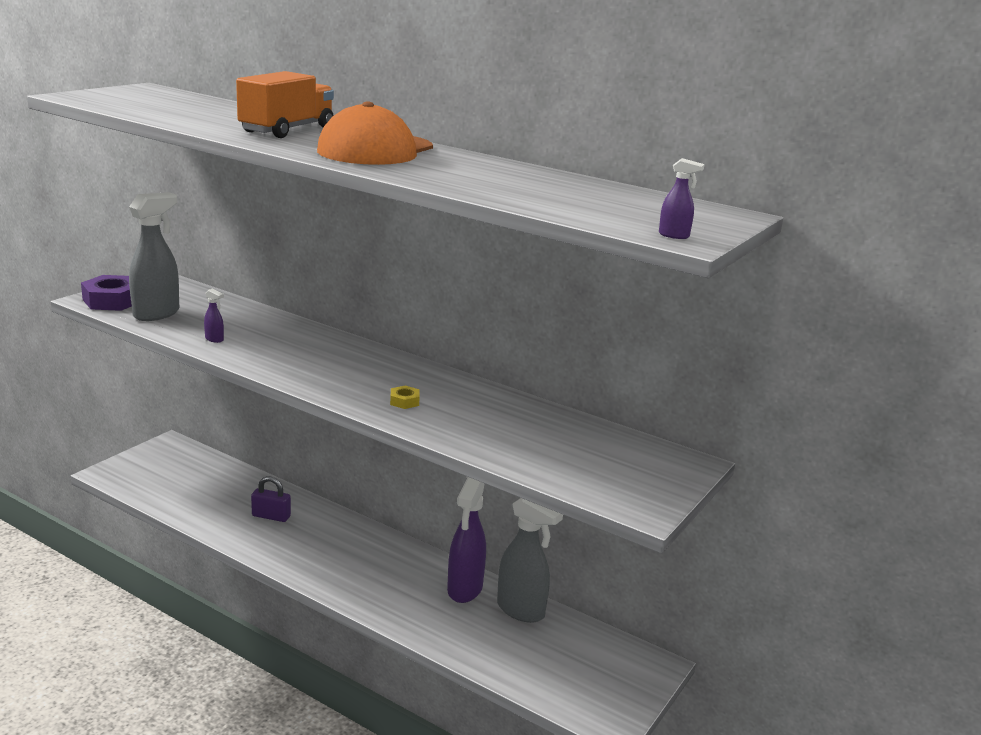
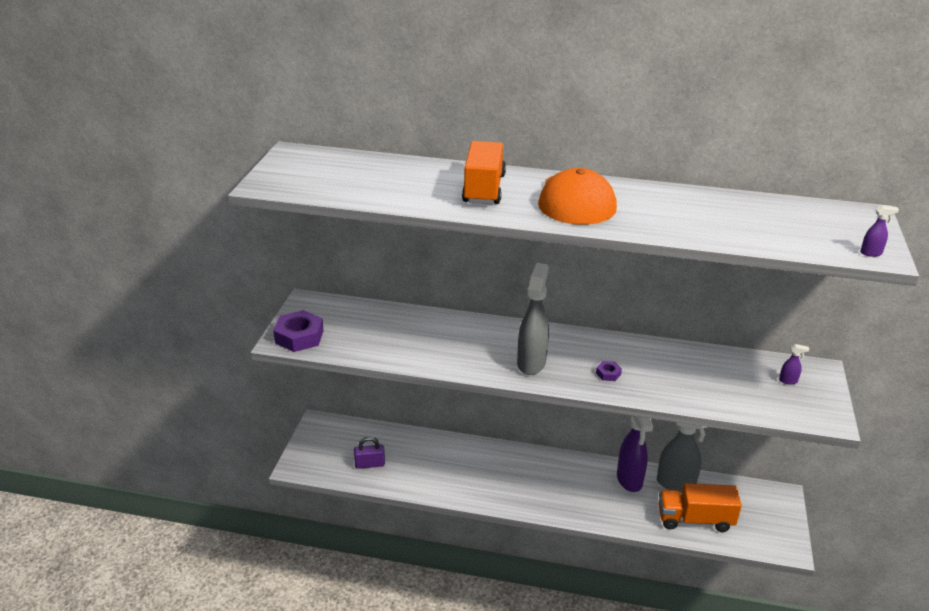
camera: 20 degrees left, 10 degrees up
grey spray bottle [129,192,179,321] -> grey spray bottle moved to [517,263,549,375]
purple spray bottle [204,289,224,343] -> purple spray bottle moved to [779,344,809,385]
purple padlock [251,476,291,522] -> purple padlock moved to [354,436,385,469]
yellow nut [390,385,420,409] -> purple nut [596,361,622,381]
none -> orange truck [658,483,742,532]

